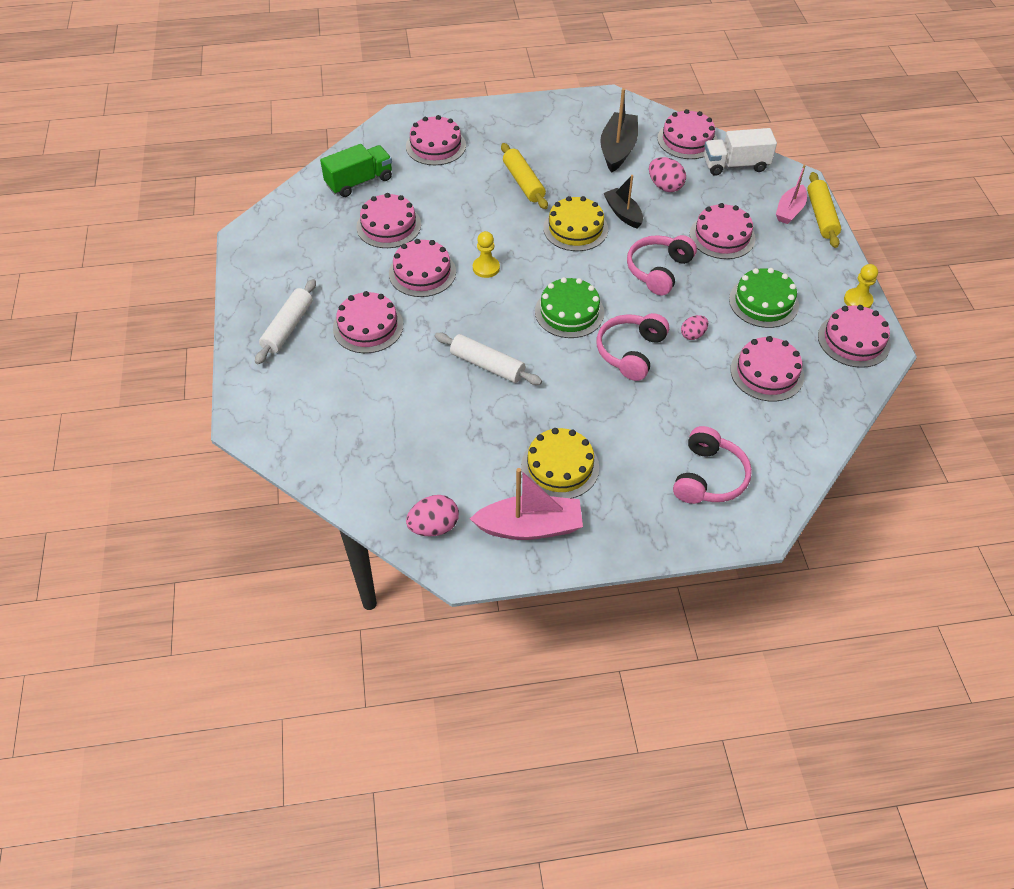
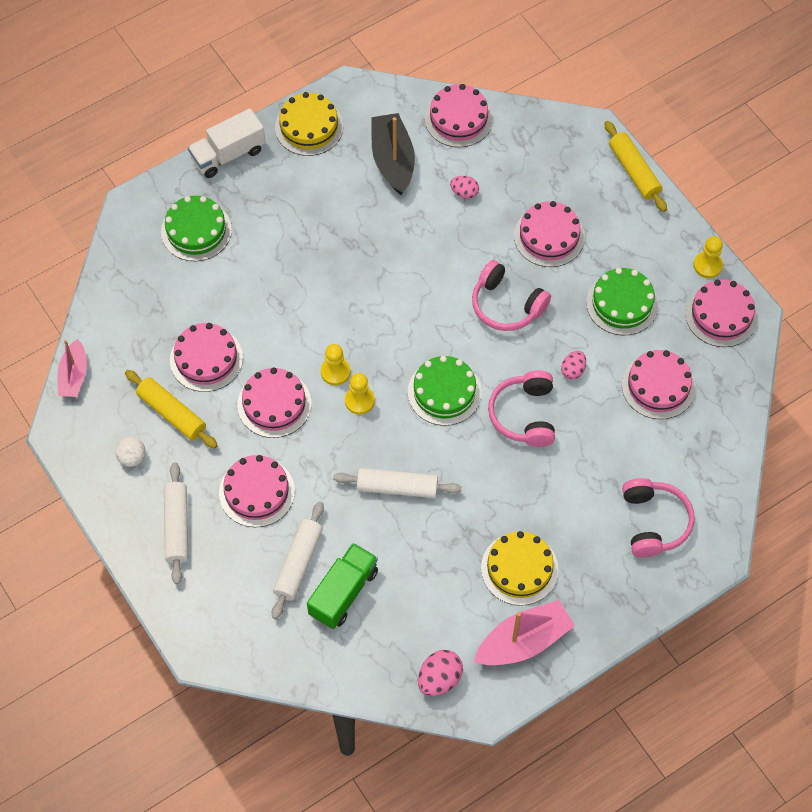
camera: 25 degrees left, 10 degrees up
green truck [320,144,392,197] -> green truck moved to [307,543,378,629]
pink cake [406,115,466,165] -> green cake [161,196,232,261]
yellow rolling pin [501,143,548,209] -> yellow rolling pin moved to [125,370,218,449]
yellow cake [543,196,608,251] -> yellow cake moved to [275,92,343,156]
black boat [604,175,643,229] -> none
pink headphones [627,235,697,295] -> pink headphones turned 60 degrees counterclockwise [472,260,551,331]
pink egg [649,157,686,192] -> pink egg [450,176,479,199], size x0.65
white truck [704,128,777,176] -> white truck moved to [188,108,265,178]
pink boat [776,164,807,224] -> pink boat moved to [58,339,87,397]
none -> white ball [115,437,146,467]
none -> white rolling pin [272,501,324,619]
none -> yellow pawn [345,373,375,414]

